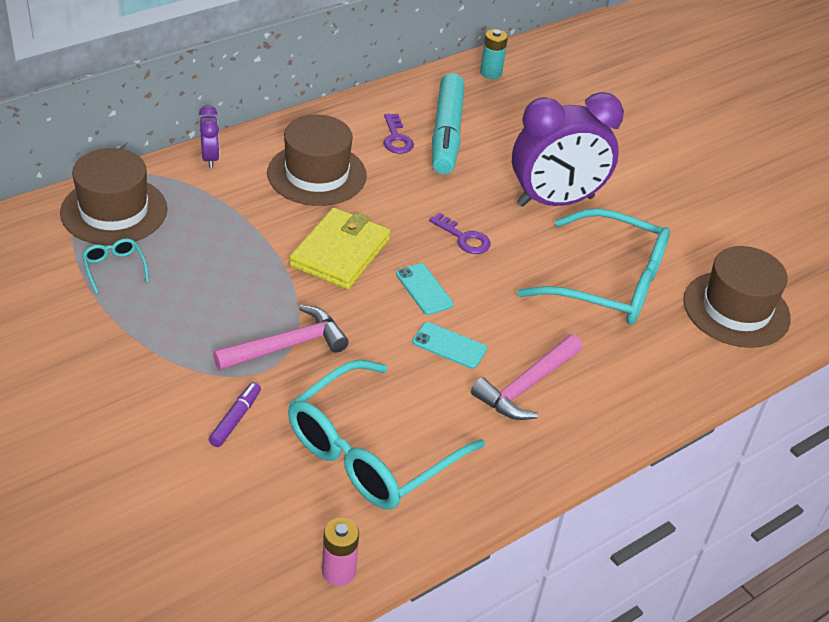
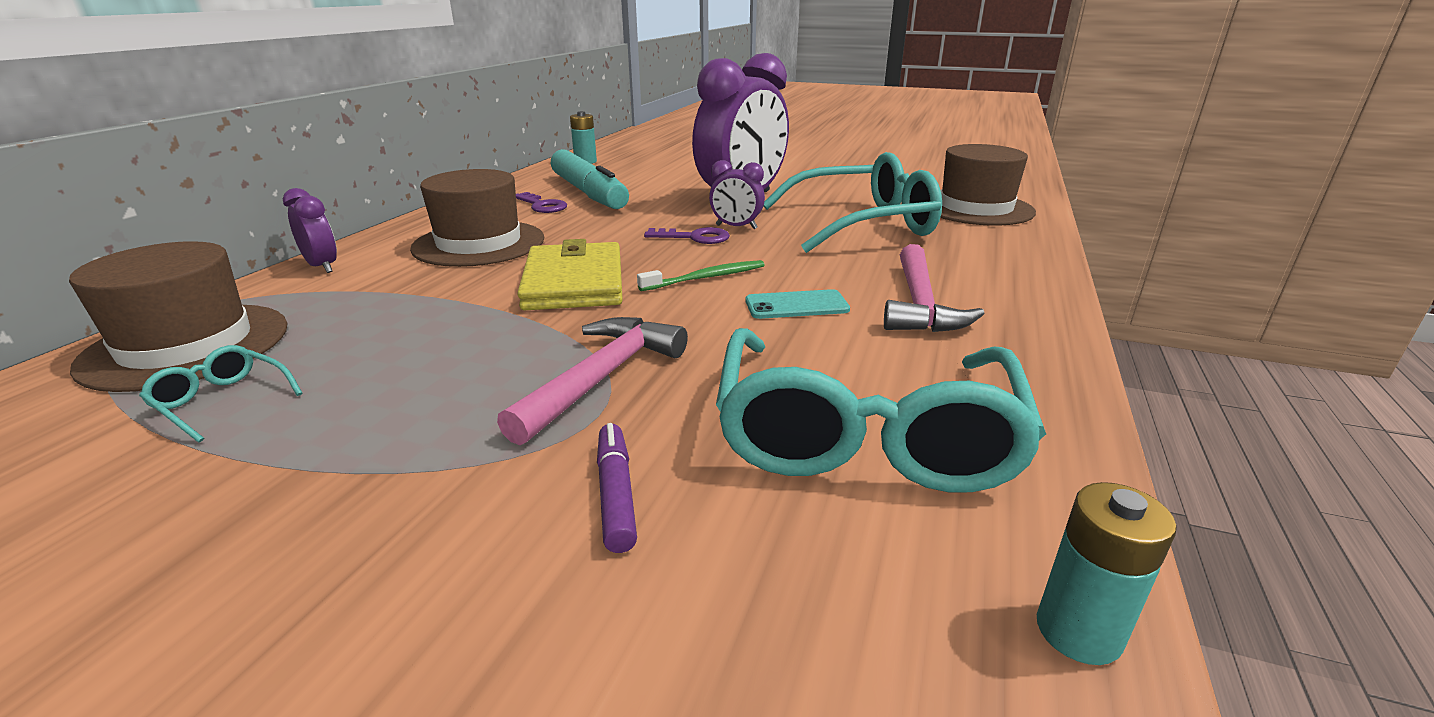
camera: 30 degrees left, 15 degrees down
pink battery [322,518,359,586] -> turquoise battery [1037,482,1177,665]
turquoise phone [396,263,454,315] -> green toothbrush [637,260,765,291]
none -> purple clock [709,160,765,229]

